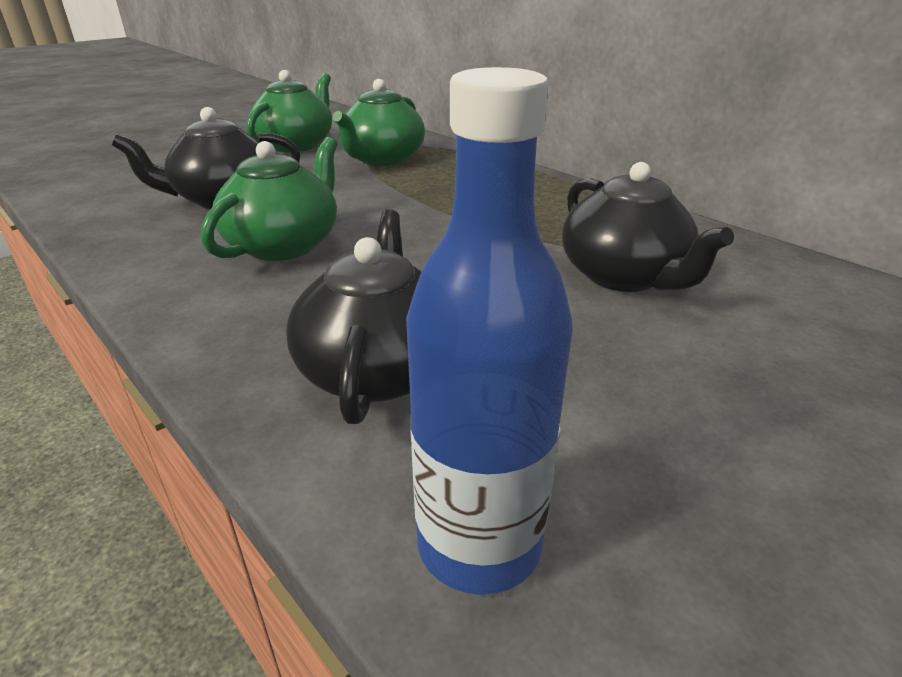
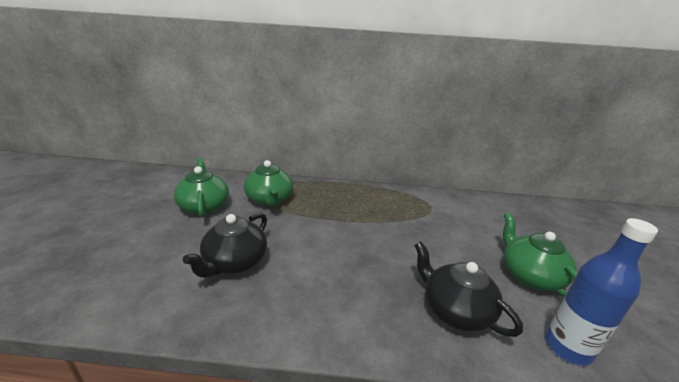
camera: 45 degrees left, 5 degrees down
green teapot [201,137,338,261] -> green teapot moved to [503,213,578,297]
black teapot [562,162,734,292] -> none

